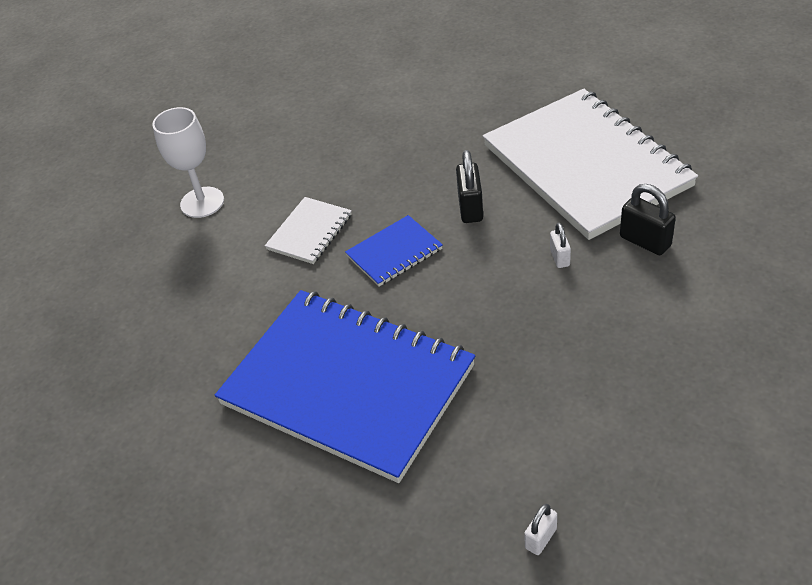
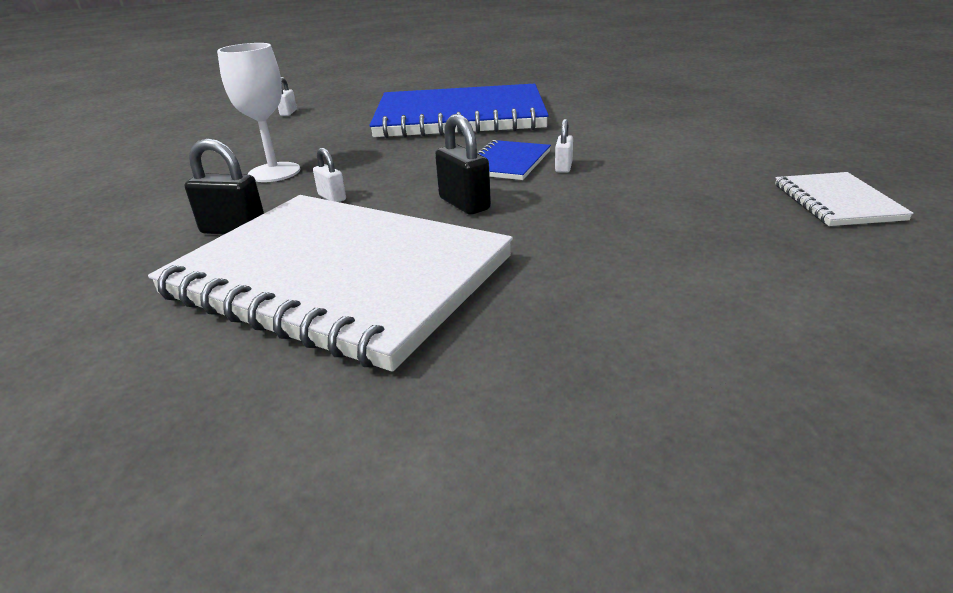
camera: 145 degrees right, 15 degrees down
white goblet [152,107,224,218] -> white goblet moved to [217,43,300,182]
white notebook [265,197,352,264] -> white notebook moved to [775,172,913,226]
none -> white padlock [555,119,573,173]

